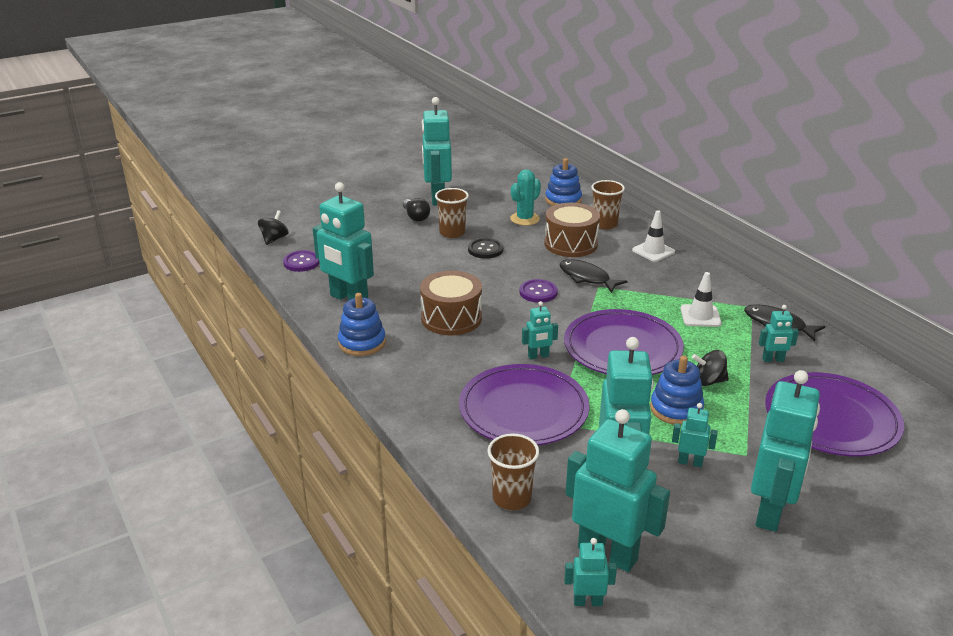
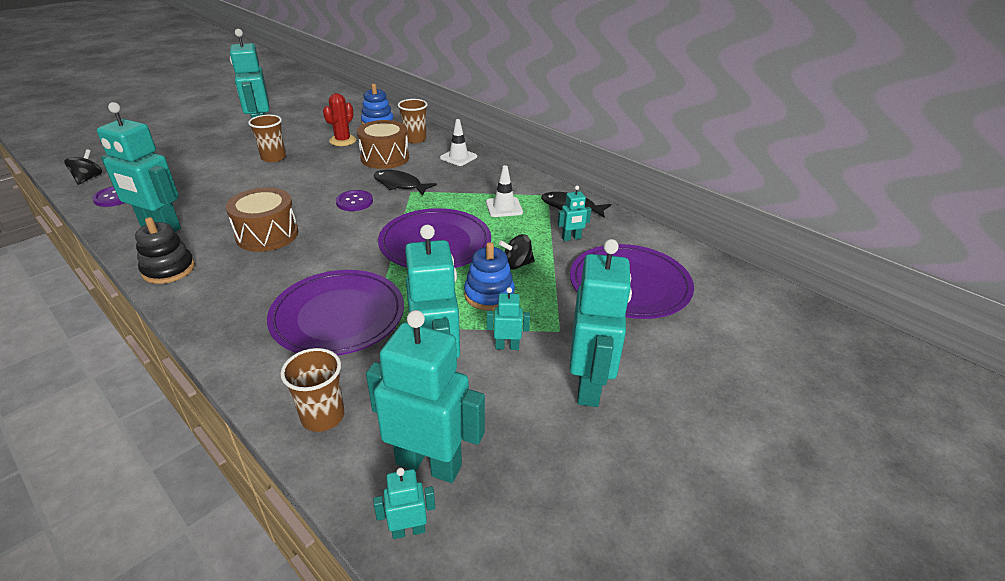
camera: 15 degrees left, 5 degrees up
blue stacking toy [338,293,386,356] -> black stacking toy [135,217,195,284]
black light bulb [403,198,430,222] -> none
black button [468,238,503,259] -> none
turquoise cactus [510,169,541,226] -> red cactus [323,93,356,146]
turquoise robot [522,301,558,359] -> none

